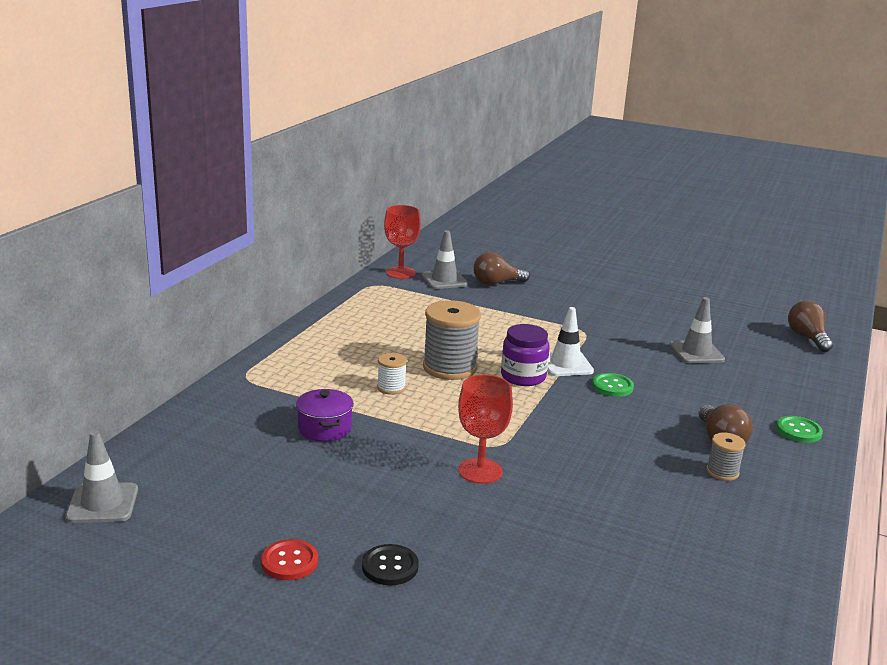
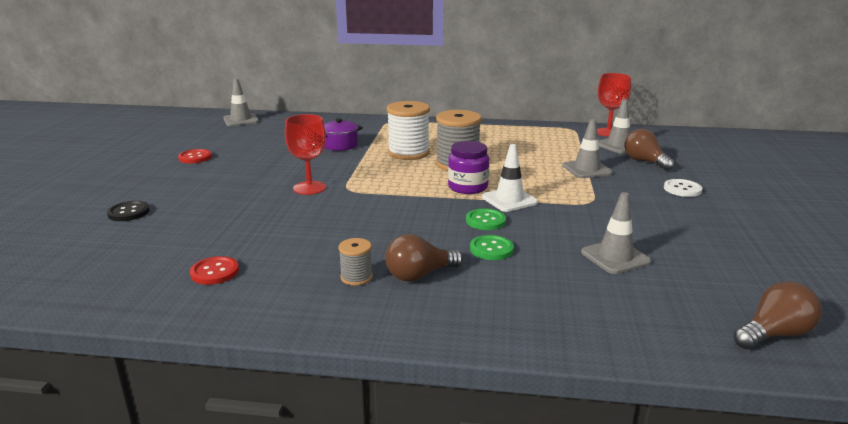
camera: 75 degrees right, 0 degrees up
black button [362,544,419,585] -> black button moved to [107,201,150,221]
white spool [377,353,407,395] -> white spool [387,101,430,160], size x1.99
green button [776,416,823,443] -> green button moved to [470,235,514,260]
none -> red button [190,256,239,285]
none -> grey traffic cone [562,119,613,178]
none -> white button [664,179,703,197]

